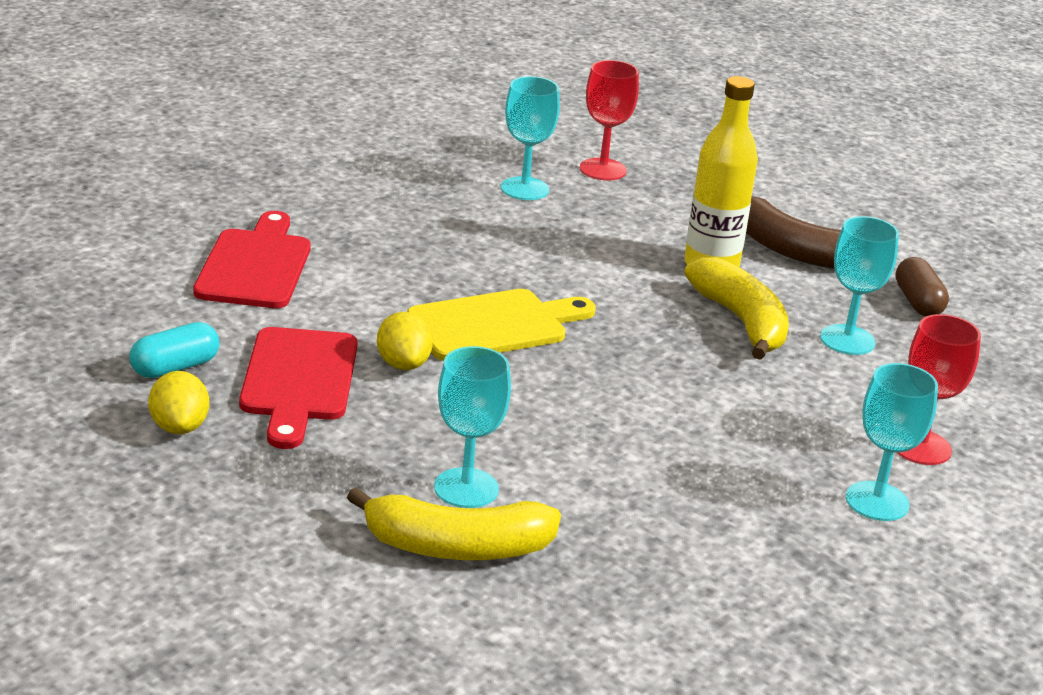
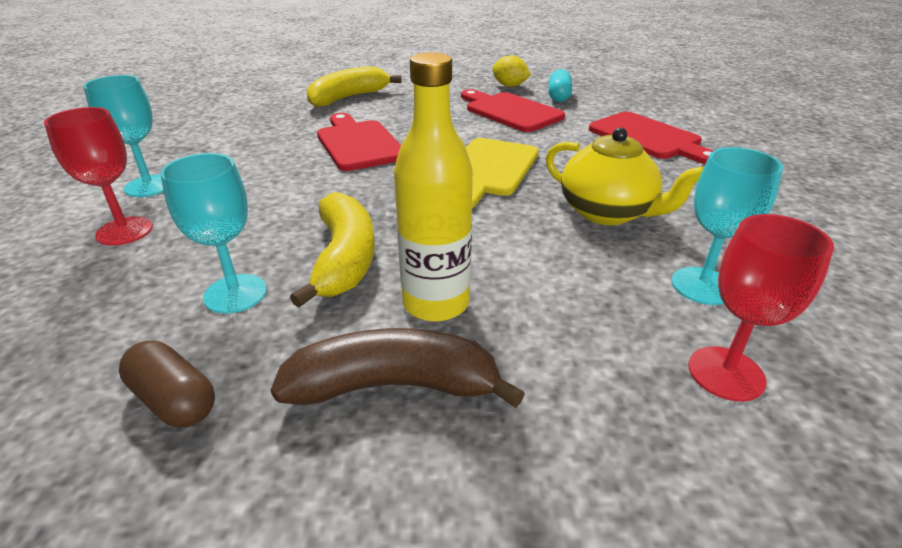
camera: 140 degrees right, 5 degrees up
yellow lemon [377,312,433,370] -> none
turquoise goblet [434,346,511,508] -> none
yellow banana [684,257,789,360] -> yellow banana turned 120 degrees counterclockwise [290,192,375,307]
none -> red cutting board [317,113,401,171]
none -> yellow teapot [546,127,704,225]

